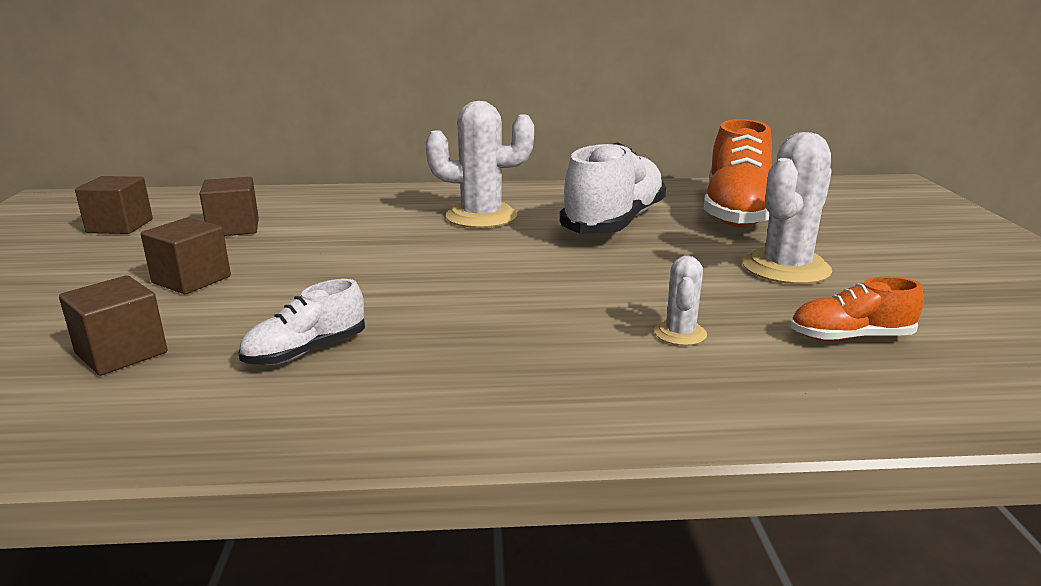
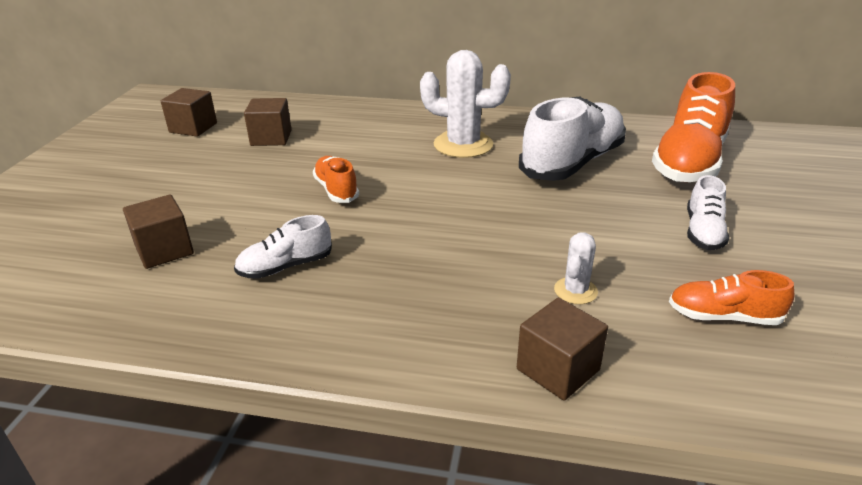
camera: 15 degrees right, 10 degrees up
brown cube [141,217,231,294] -> brown cube moved to [517,298,608,401]
white cactus [742,132,832,284] -> white shoe [687,175,729,250]
none -> orange shoe [313,156,359,203]

